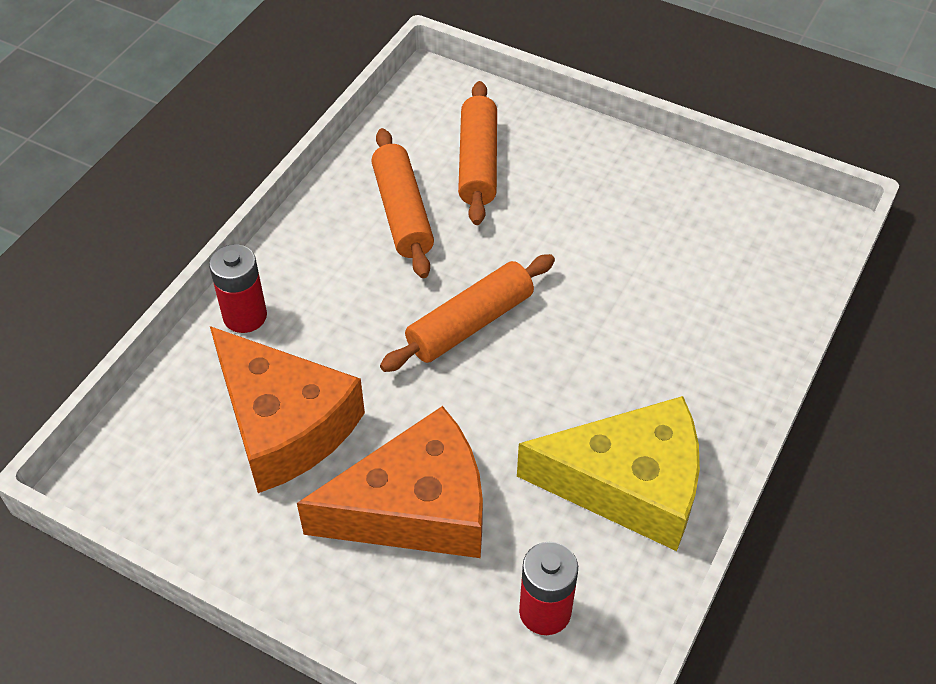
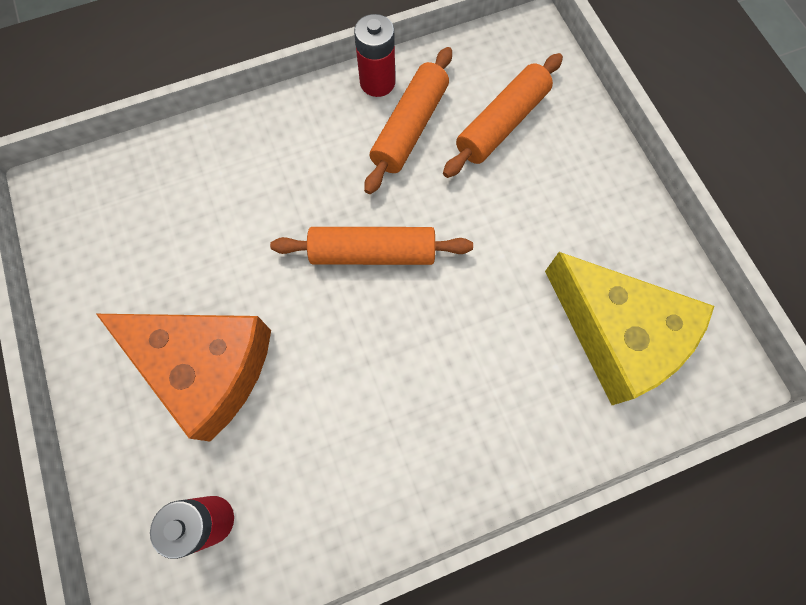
camera: 40 degrees right, 20 degrees up
red battery [209,244,267,333] -> red battery moved to [354,14,395,97]
orange cheese [210,326,365,493] -> none
yellow cheese [517,396,700,551] -> yellow cheese moved to [545,252,714,405]

